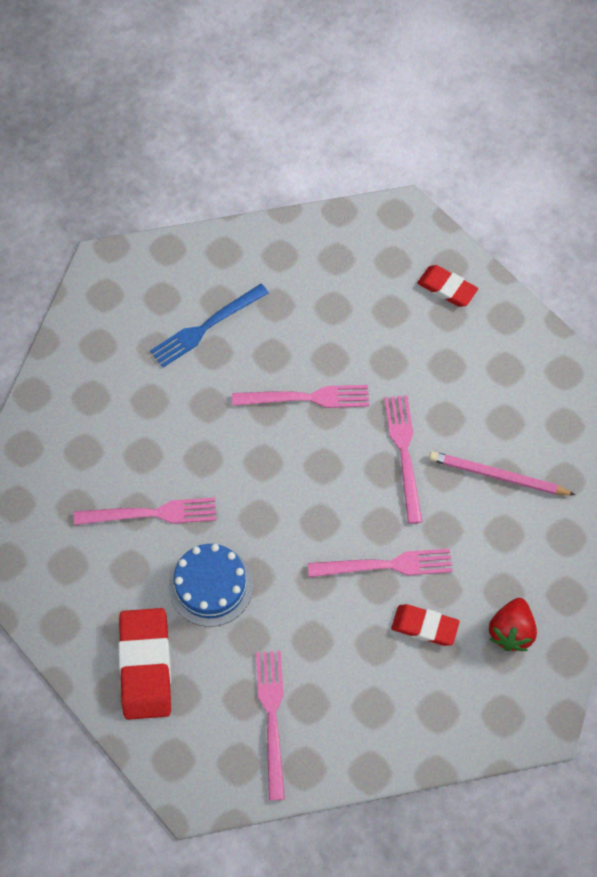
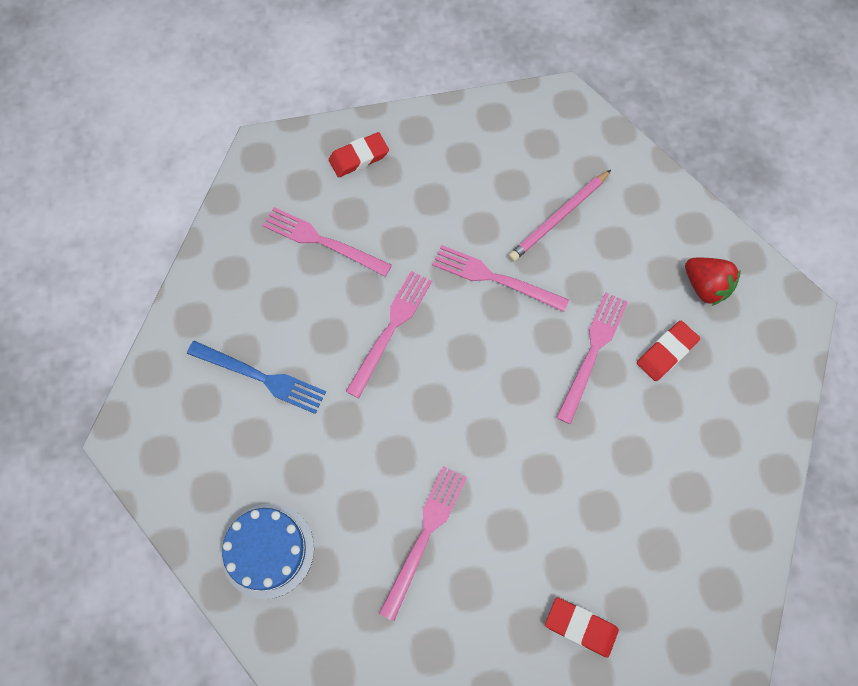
camera: 60 degrees left, 5 degrees up
red eraser [118,608,171,720] -> red eraser [545,597,619,658], size x0.60
blue fork [150,284,269,367] -> blue fork turned 60 degrees counterclockwise [187,341,326,414]
blue cake [169,544,253,627] -> blue cake moved to [221,504,314,599]
pink fork [256,651,285,801] -> pink fork moved to [262,207,392,277]

